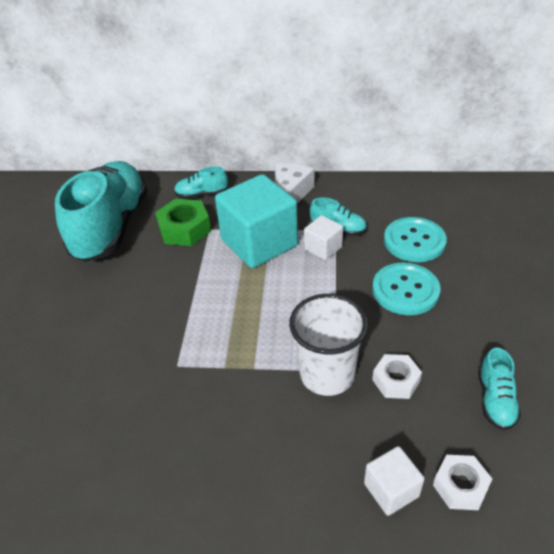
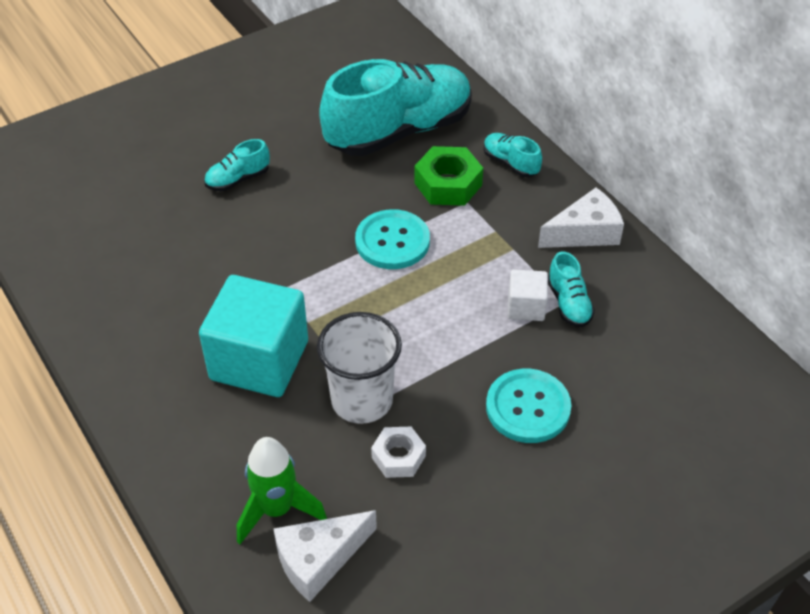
camera: 50 degrees right, 5 degrees up
turquoise cube [215,174,298,268] -> turquoise cube moved to [199,275,308,397]
white cube [364,446,424,516] -> green rocket [237,437,327,544]
turquoise button [384,217,447,262] -> turquoise button moved to [355,209,430,269]
white nut [433,455,492,510] -> white cheese [274,510,377,602]
turquoise shoe [478,347,521,430] -> turquoise shoe moved to [204,139,270,191]

